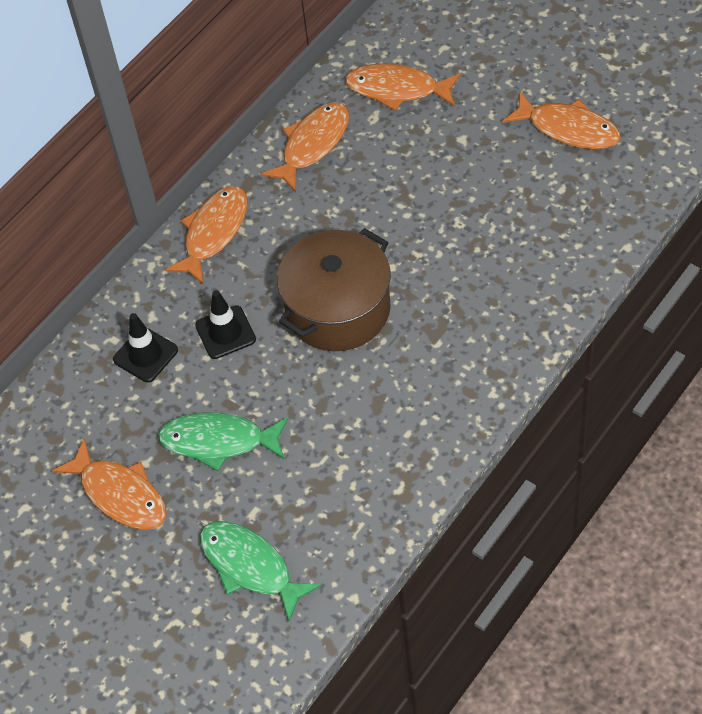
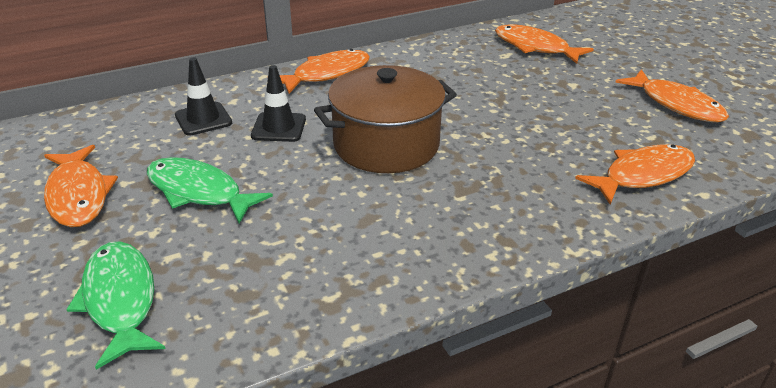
camera: 20 degrees right, 20 degrees down
orange fish [261,102,349,192] -> orange fish moved to [575,144,695,205]

